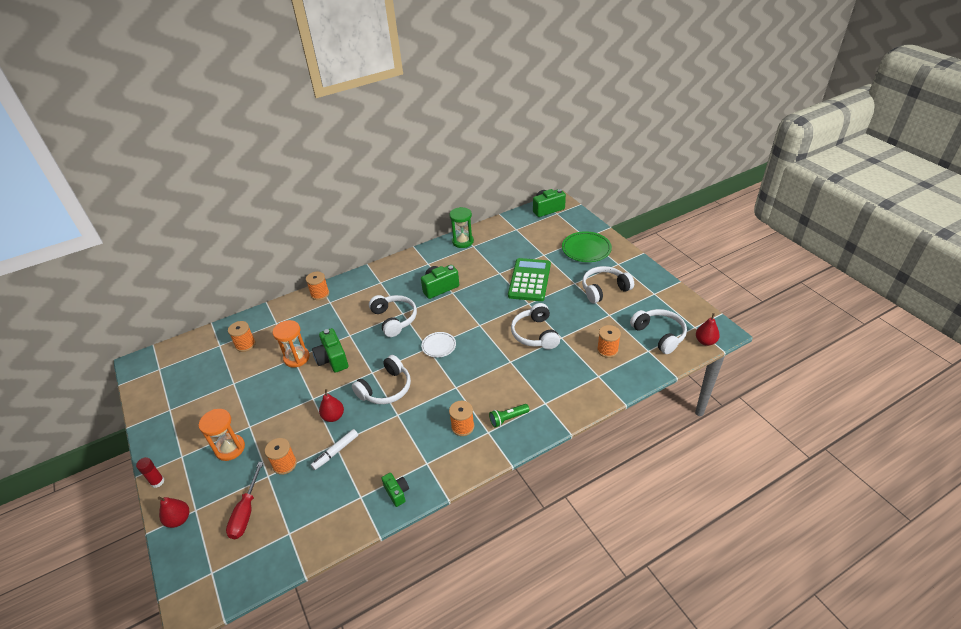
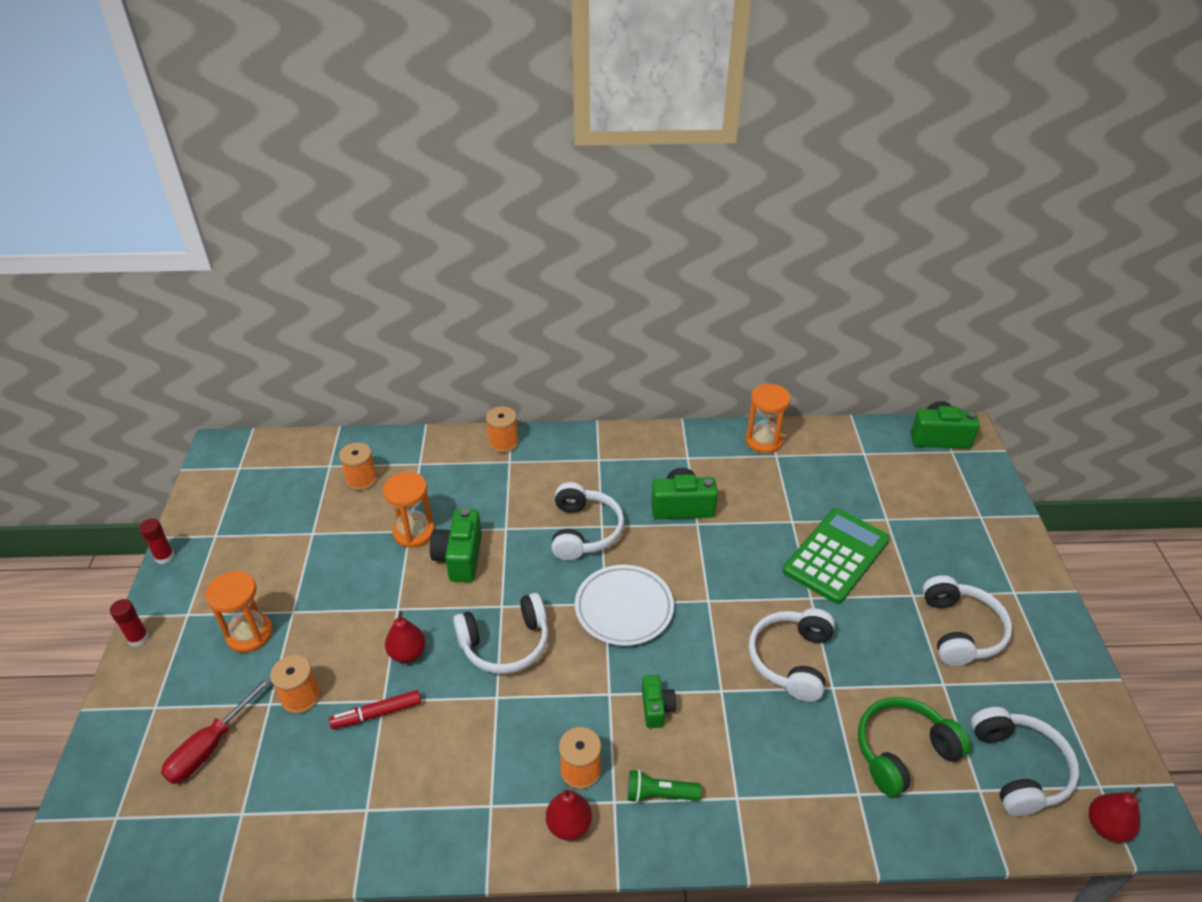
camera: 25 degrees right, 0 degrees up
red pear [158,497,189,528] -> red pear moved to [546,789,592,840]
white marker [311,429,358,470] -> red marker [329,690,421,729]
green camera [381,473,409,507] -> green camera moved to [642,675,676,728]
white plate [421,332,456,358] -> white plate [575,565,674,646], size x1.64
green hourglass [449,207,474,248] -> orange hourglass [745,384,791,454]
green plate [562,231,612,262] -> none
white headphones [582,266,634,303] -> white headphones turned 90 degrees clockwise [923,575,1012,666]
orange spool [597,325,621,358] -> green headphones [858,697,971,797]
none -> red glue stick [139,519,174,564]

